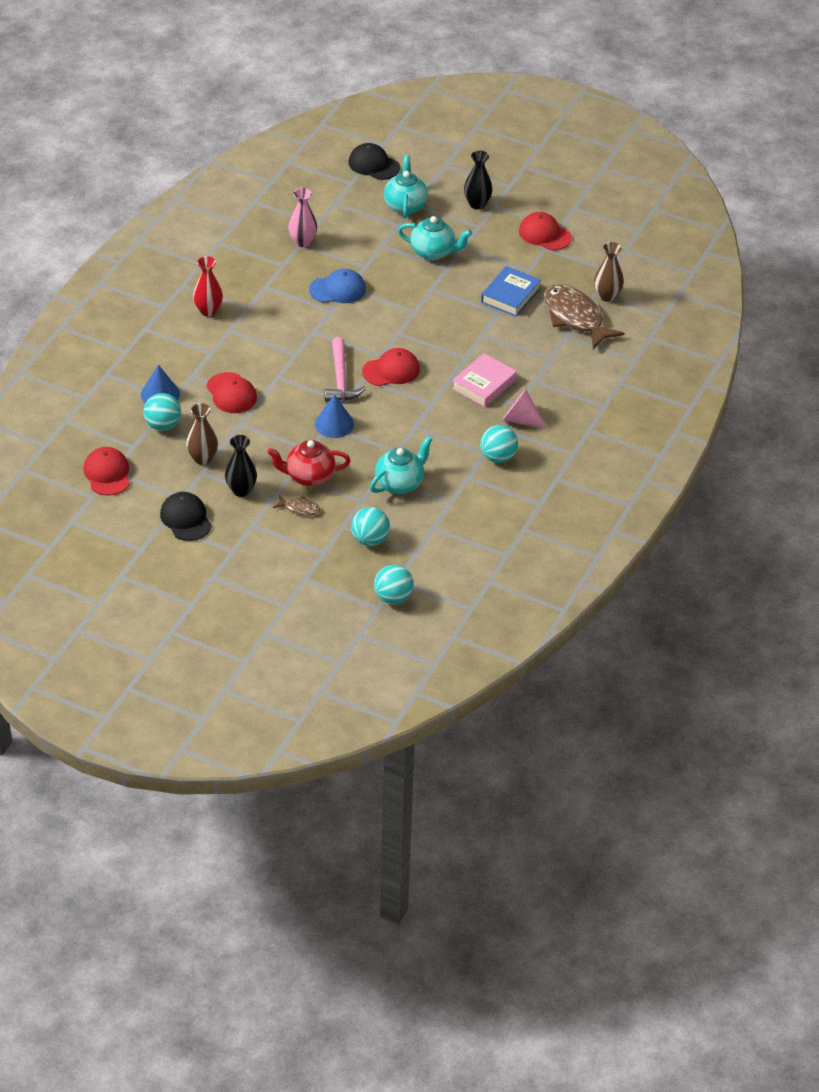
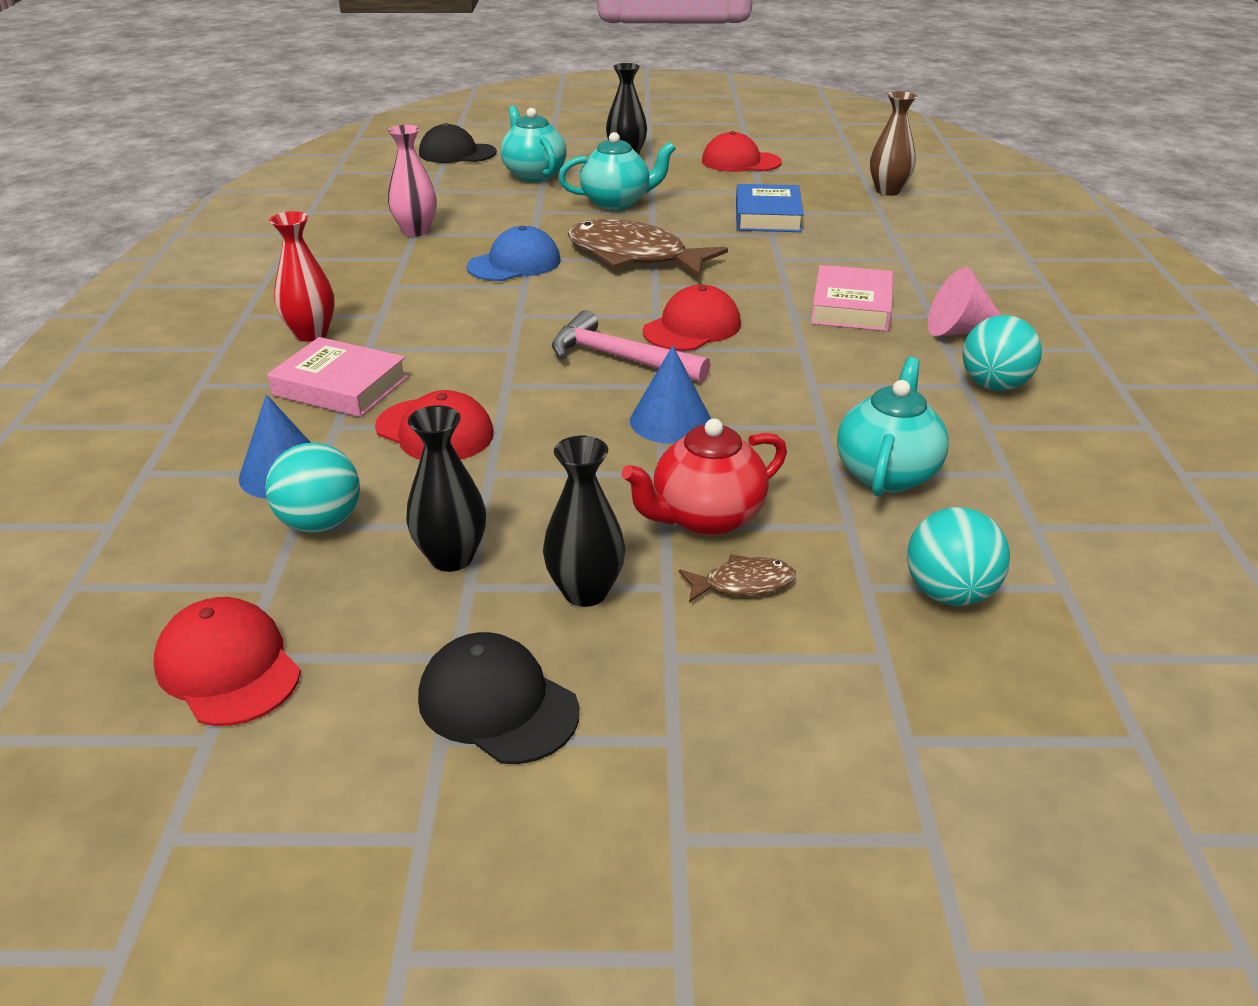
camera: 25 degrees left, 10 degrees down
brown vase [186,403,218,465] -> black vase [406,405,486,572]
pink hammer [324,337,366,402] -> pink hammer turned 150 degrees clockwise [552,310,710,383]
turquoise ball [374,565,414,604] -> none
brown fish [544,284,625,350] -> brown fish moved to [567,219,728,278]
none -> pink book [267,337,408,417]

